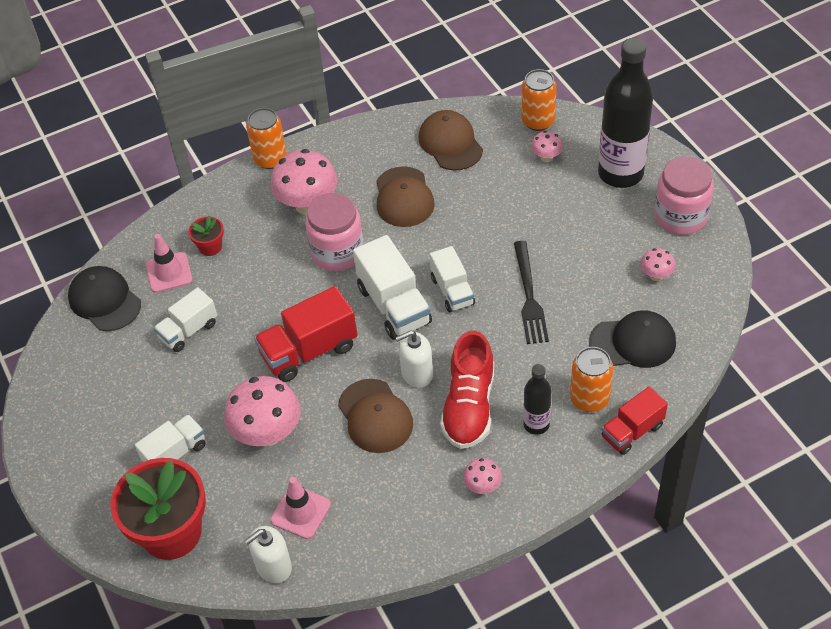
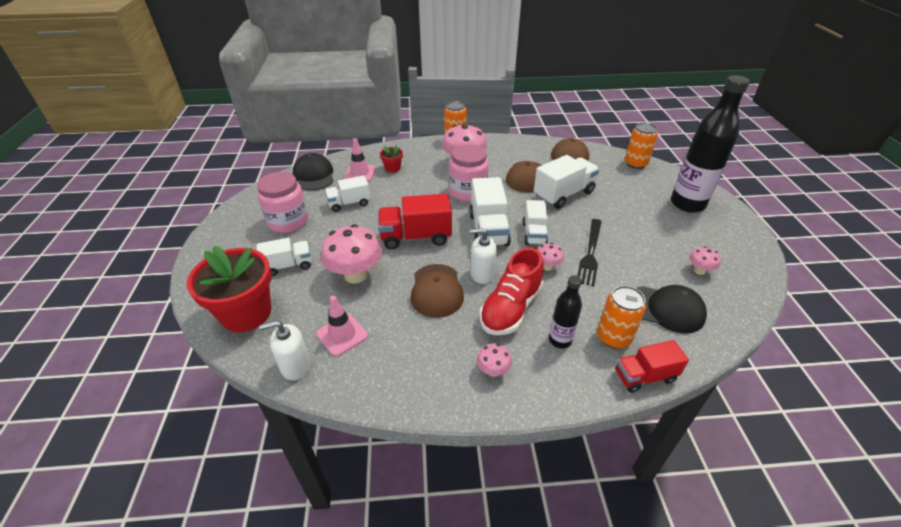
camera: 20 degrees right, 10 degrees down
pink mushroom [531,131,563,162] -> pink mushroom moved to [537,243,564,271]
pink jar [654,156,714,235] -> pink jar moved to [257,172,308,233]
none -> white truck [534,155,599,209]

